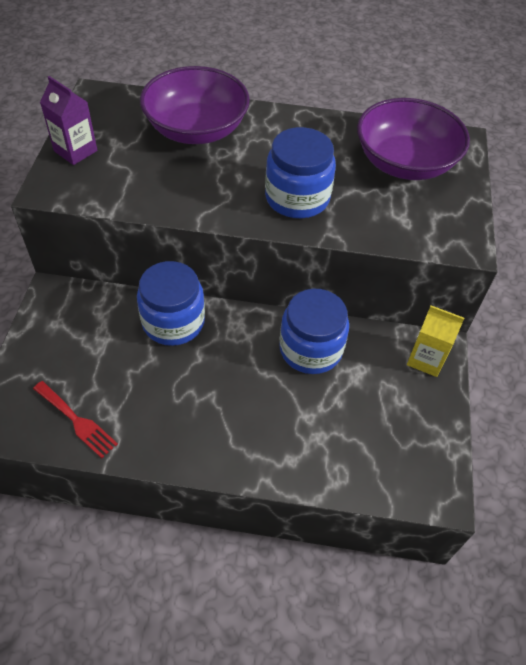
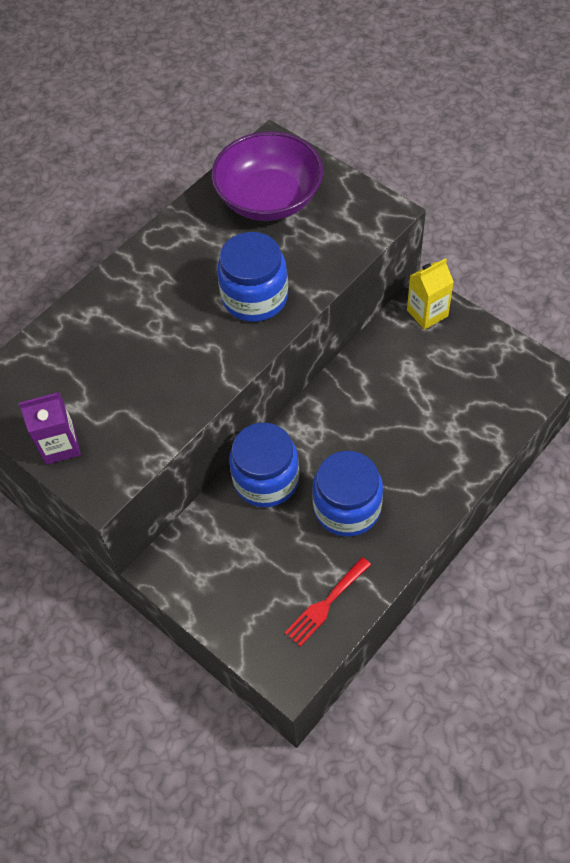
camera: 50 degrees left, 5 degrees up
red fork [33,381,118,458] -> red fork turned 150 degrees clockwise [285,557,371,647]
purple bowl [140,66,250,144] -> none
blue jar [279,289,349,374] -> blue jar moved to [313,451,383,537]

